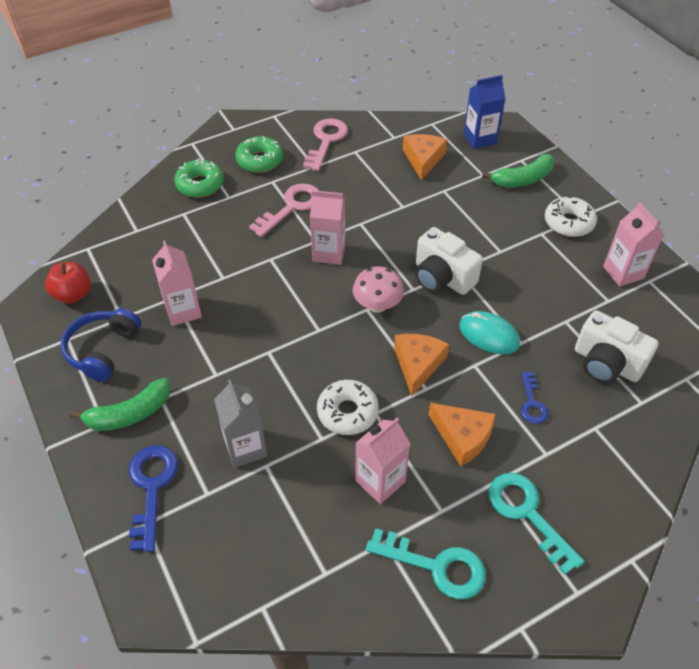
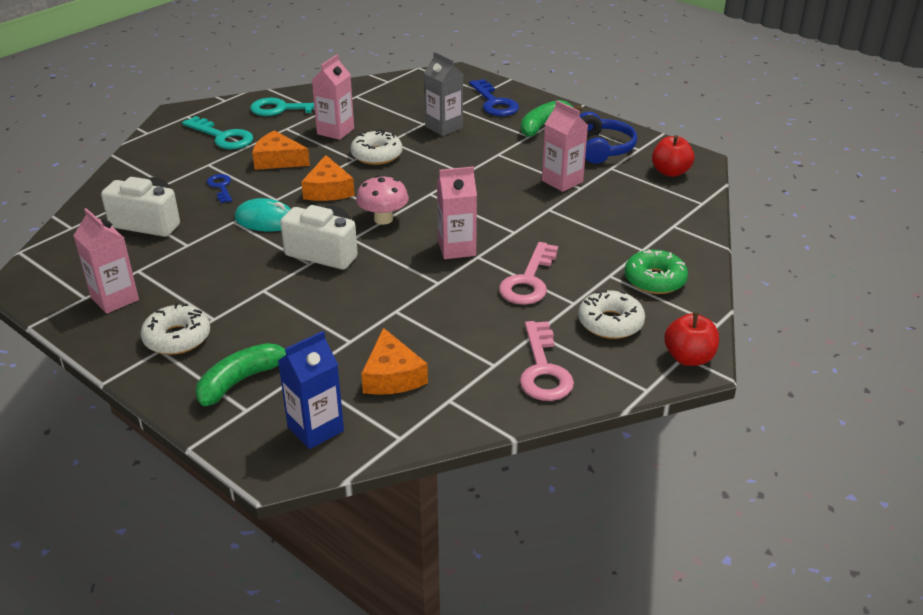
camera: 160 degrees right, 15 degrees down
green donut [235,136,283,173] -> white donut [578,290,645,339]
none -> red apple [664,312,719,366]

